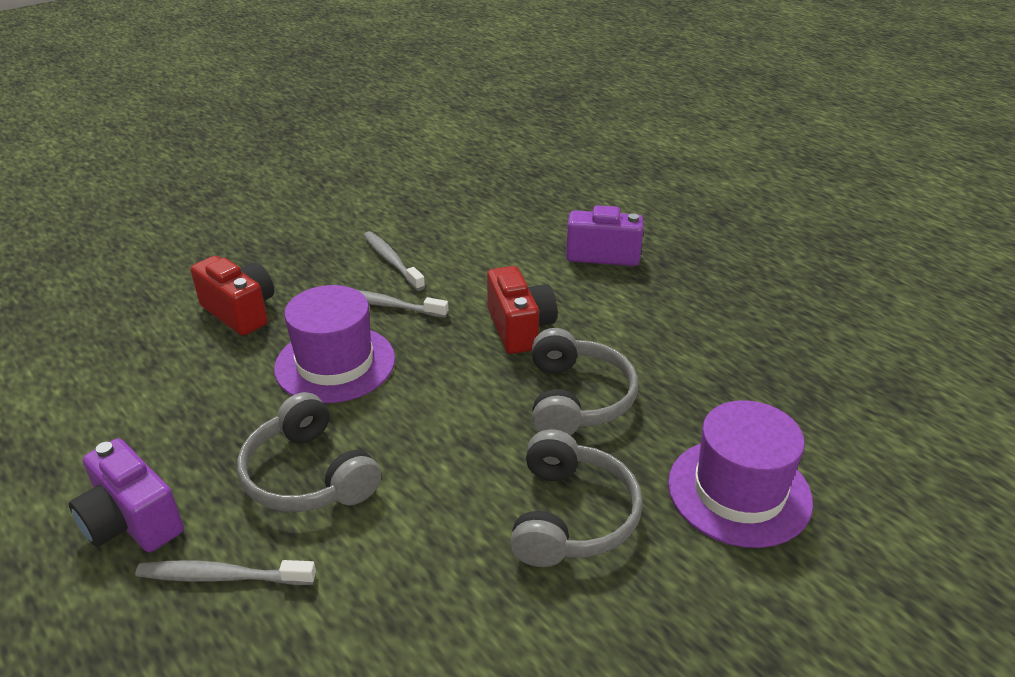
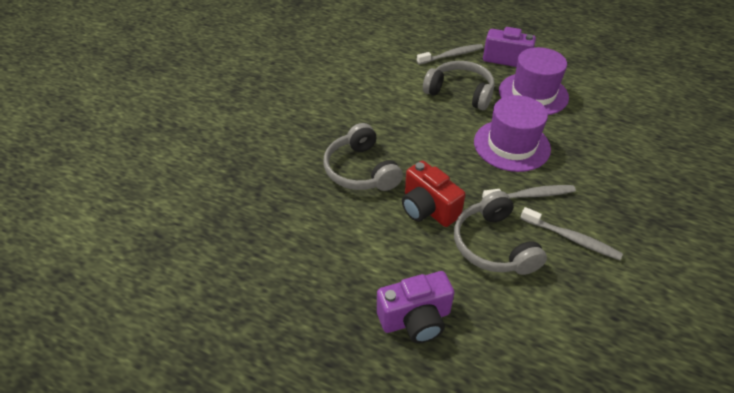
camera: 155 degrees right, 10 degrees up
red camera [191,256,274,336] -> none
grey headphones [510,429,643,567] -> grey headphones moved to [454,191,547,275]
purple hat [668,400,813,548] -> purple hat moved to [499,47,569,115]

